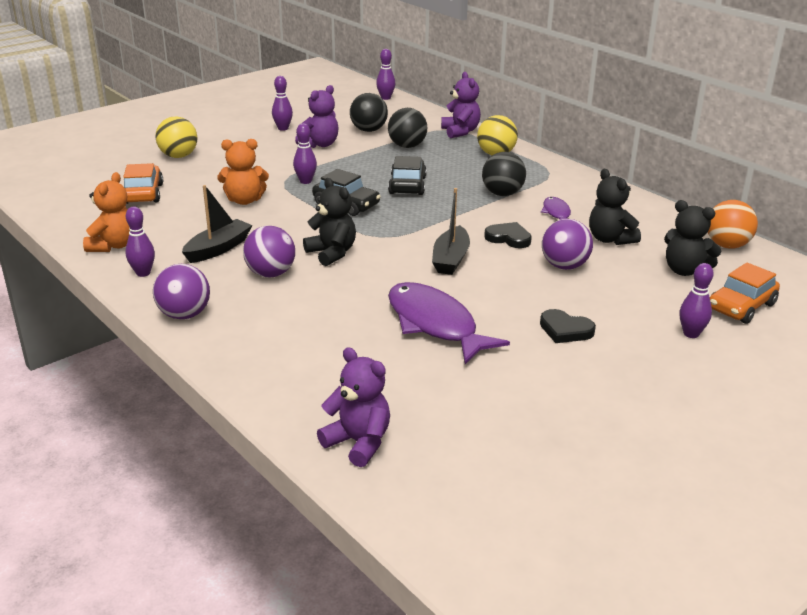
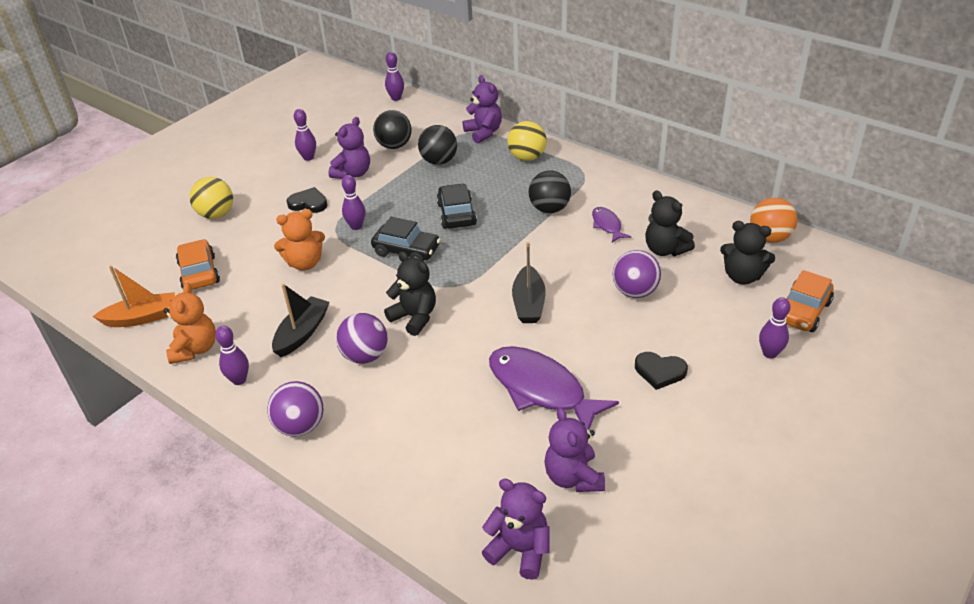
camera: 10 degrees left, 10 degrees up
black heart [484,222,532,248] -> black heart moved to [286,187,327,213]
none -> orange boat [92,265,175,327]
none -> purple teddy bear [544,408,605,492]

